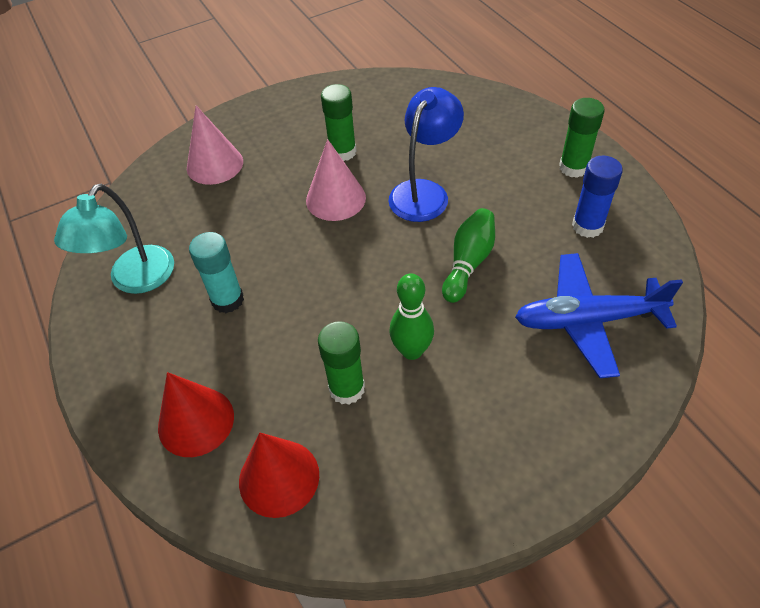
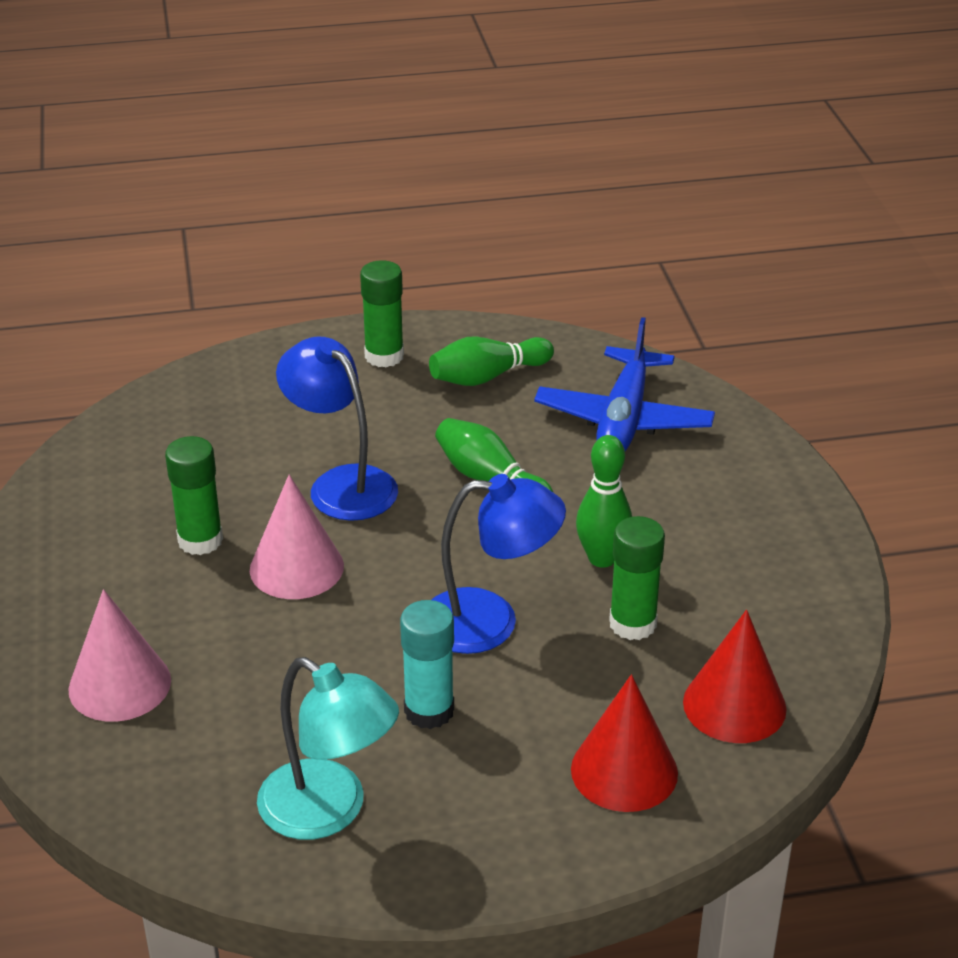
camera: 75 degrees left, 15 degrees down
blue glue stick [572,156,623,238] -> green bowling pin [429,336,554,386]
none -> blue lamp [432,474,566,654]

